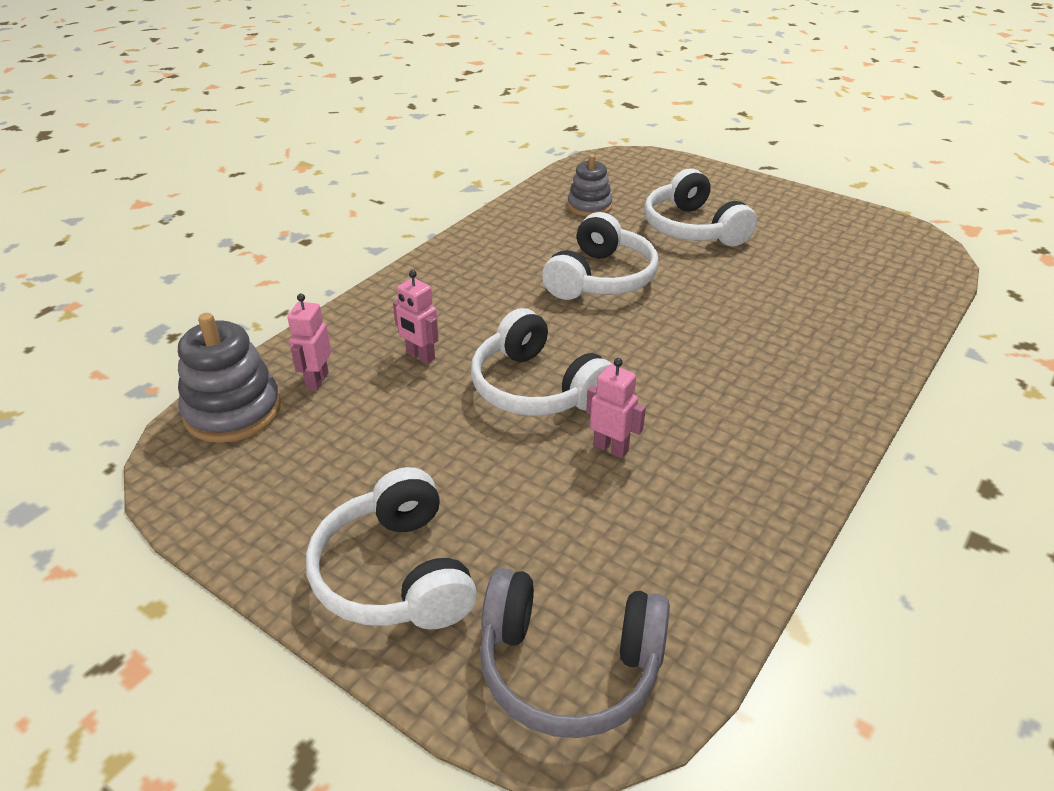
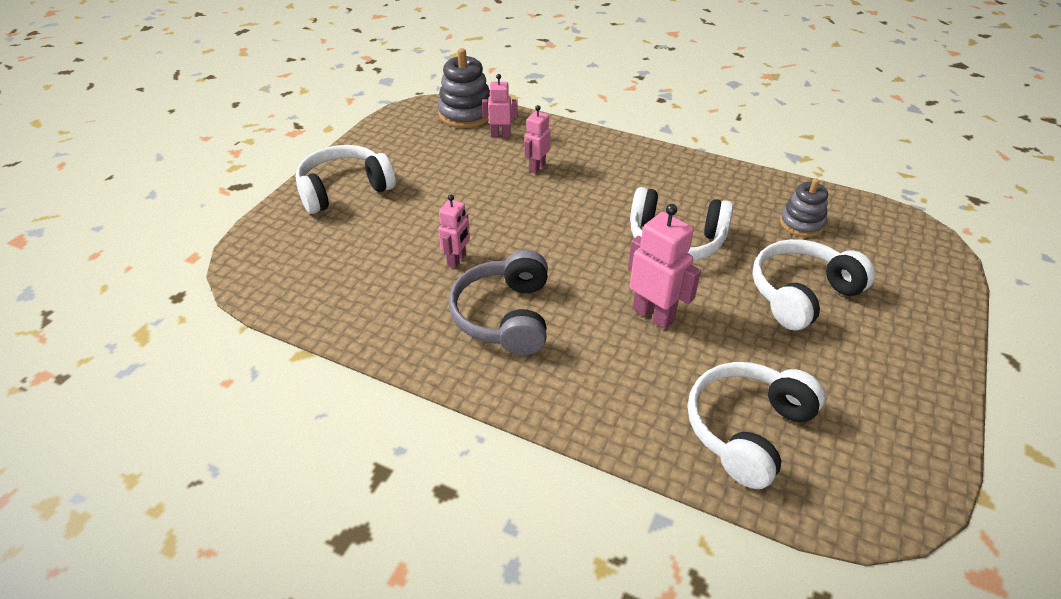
camera: 80 degrees right, 5 degrees up
white headphones [471,308,613,416] -> white headphones moved to [688,362,825,489]
grey headphones [480,568,670,738] -> grey headphones moved to [449,250,548,355]
none -> pink robot [628,204,701,329]

